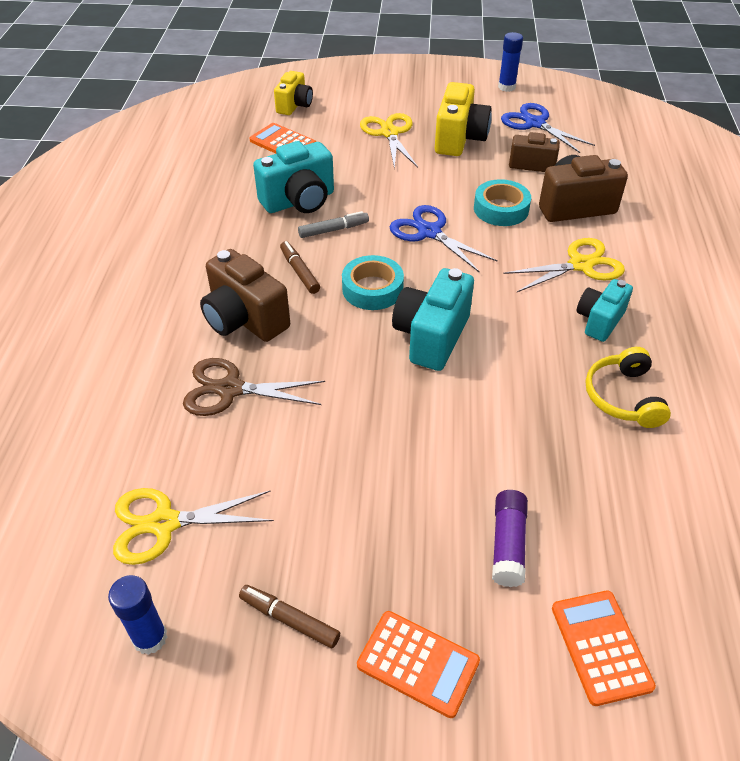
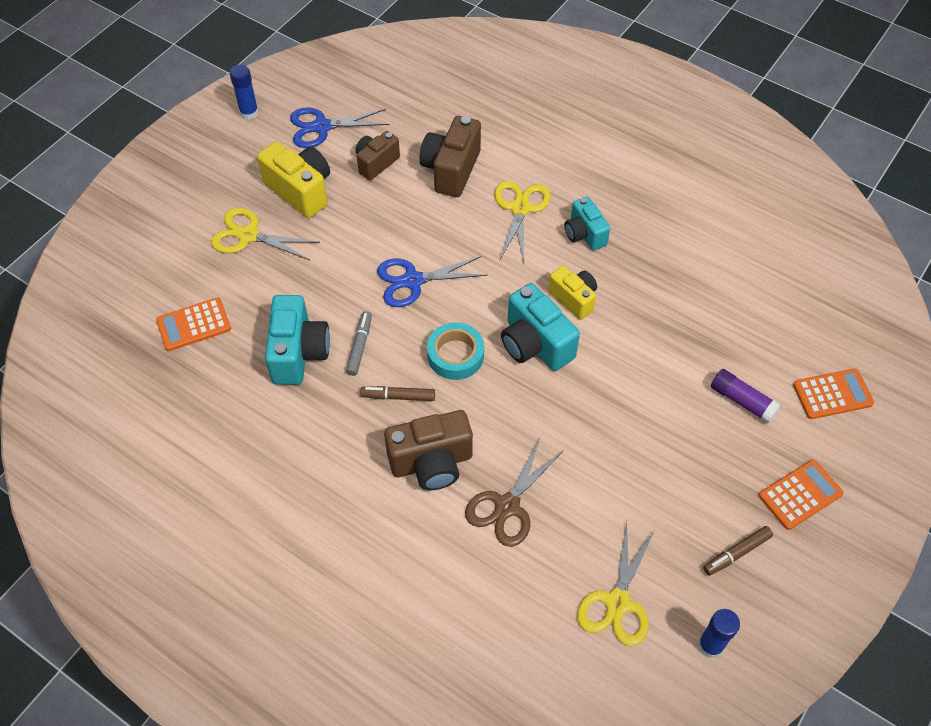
camera: 60 degrees left, 10 degrees up
yellow camera [274,71,313,115] -> yellow camera moved to [548,266,597,320]
turquoise tape [474,179,531,226] -> none
orange calculator [552,591,656,706] -> orange calculator turned 150 degrees clockwise [793,368,874,419]
yellow headphones [585,347,671,428] -> none

